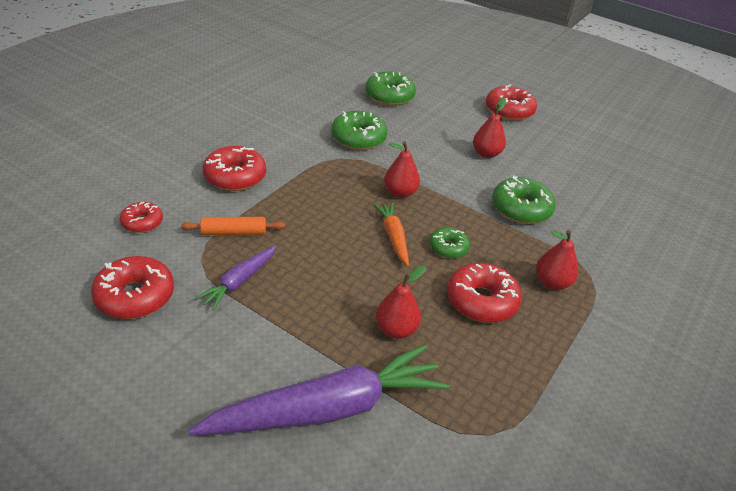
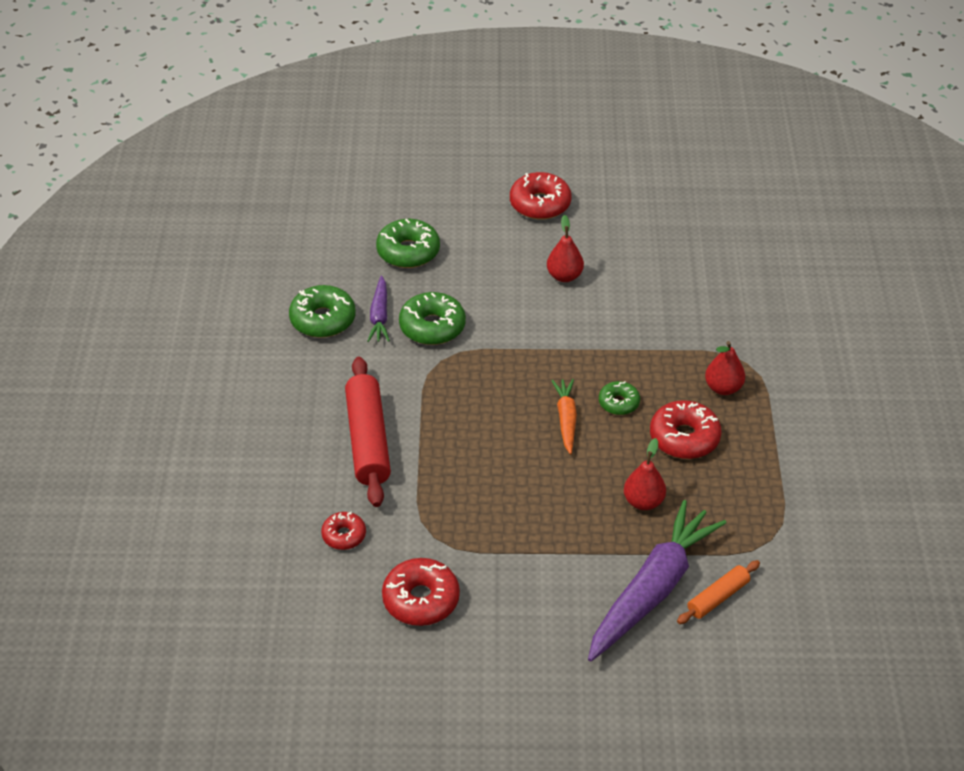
camera: 30 degrees left, 5 degrees up
orange rolling pin [181,217,285,235] -> orange rolling pin moved to [677,560,760,624]
purple carrot [195,245,277,310] -> purple carrot moved to [368,275,390,342]
red donut [203,146,266,191] -> red rolling pin [345,357,391,507]
orange carrot [373,202,409,266] -> orange carrot turned 45 degrees clockwise [551,379,577,454]
red pear [384,142,420,198] -> none
green donut [492,176,556,224] -> green donut moved to [289,285,356,338]

